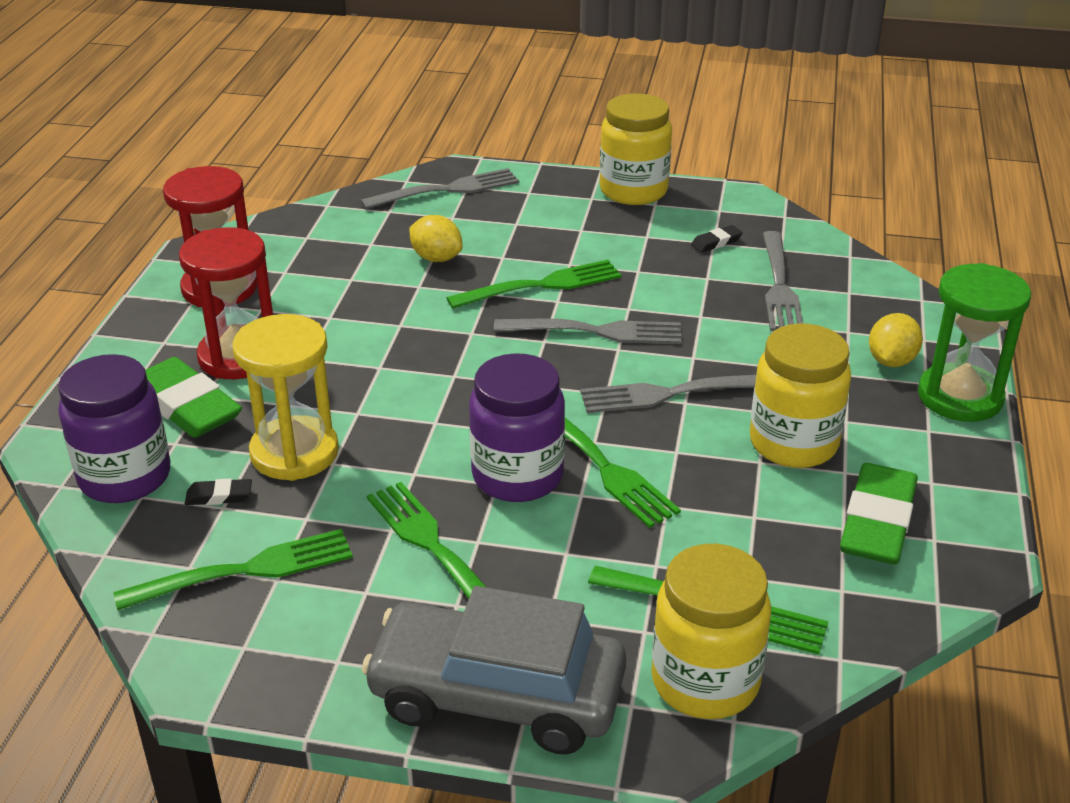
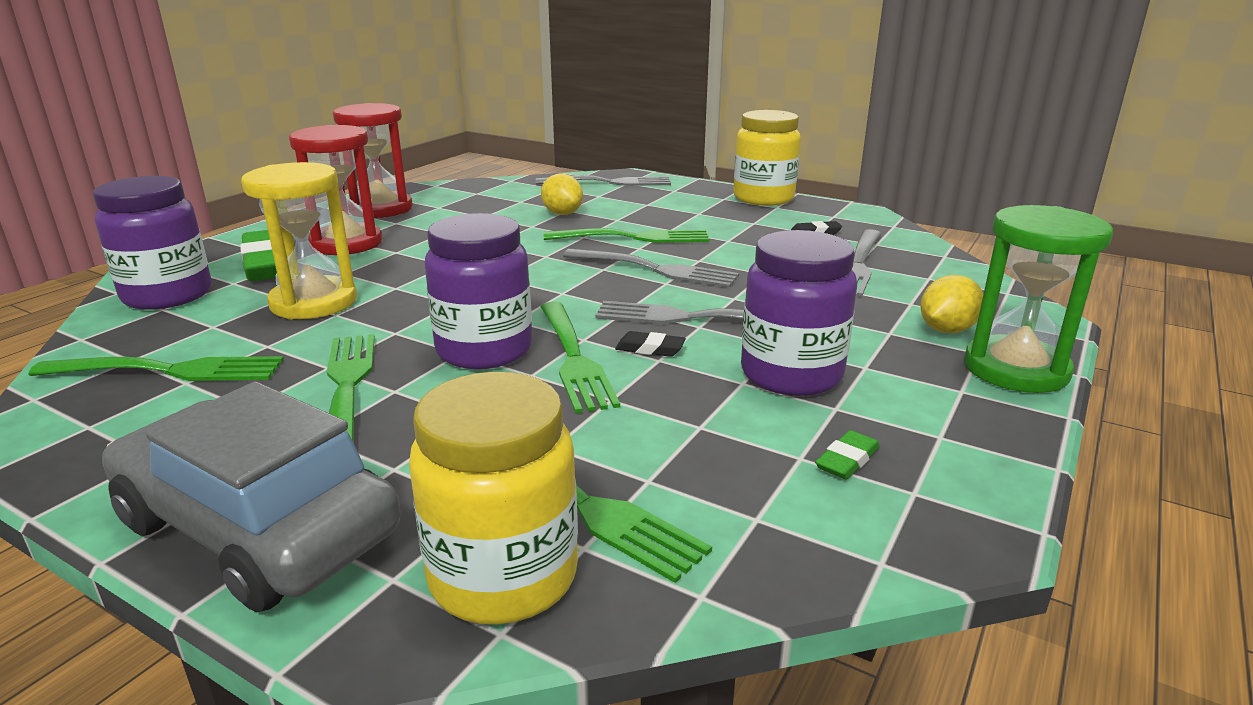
camera: 20 degrees right, 10 degrees down
black eraser [185,478,252,505] -> black eraser moved to [615,331,686,357]
yellow jar [750,323,851,468] -> purple jar [741,230,857,396]
green eraser [840,463,918,565] -> green eraser [815,430,880,479], size x0.44

